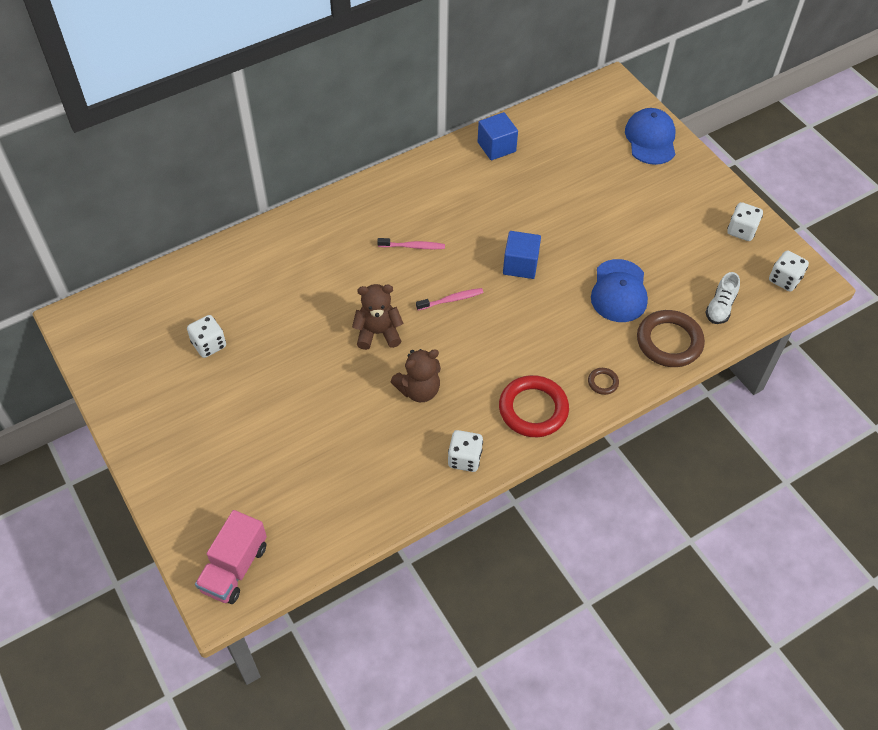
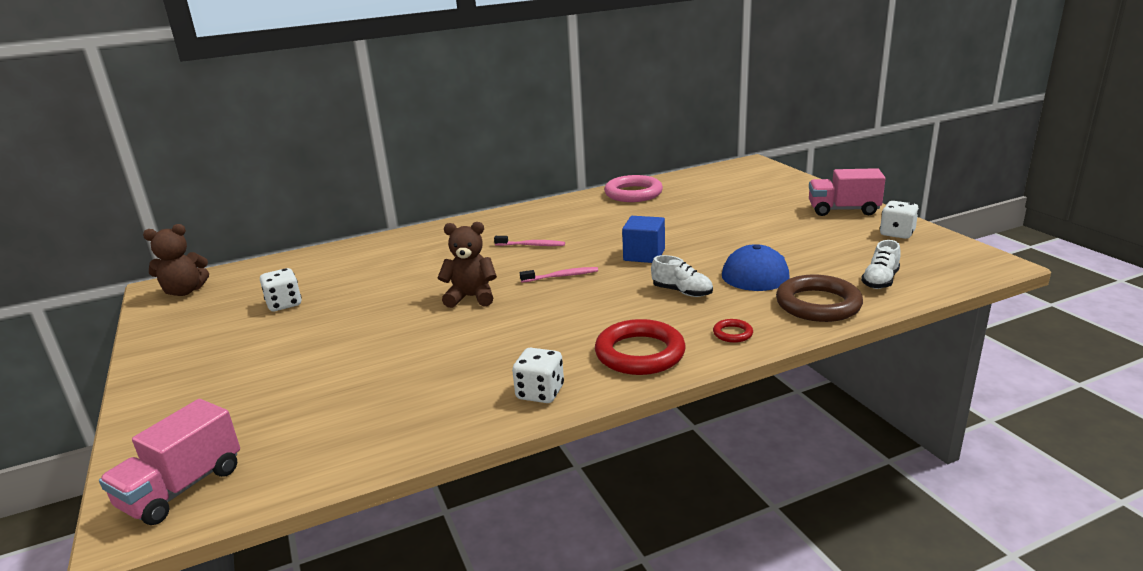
camera: 10 degrees right, 30 degrees down
brown teddy bear [391,349,441,402] -> brown teddy bear moved to [143,224,209,296]
blue cube [477,112,518,160] -> pink ring [604,175,663,202]
brown ring [588,368,619,395] -> red ring [713,319,753,343]
blue cap [625,108,676,165] -> none
white dice [769,250,809,292] -> none
none -> white shoe [651,255,713,297]
none -> pink truck [809,168,886,216]

